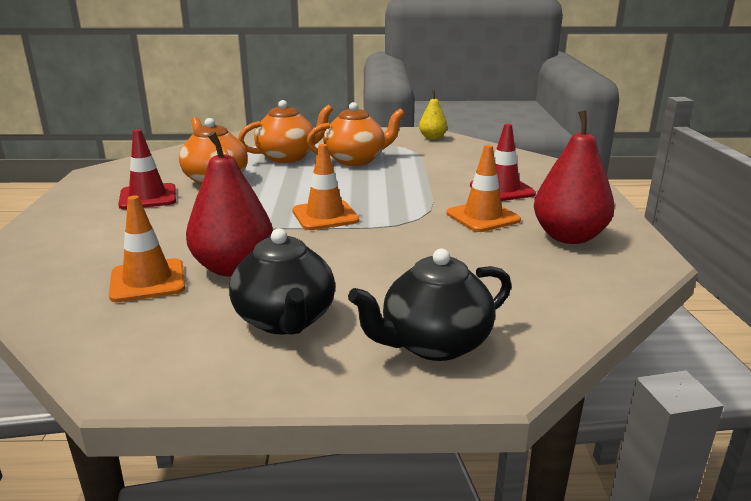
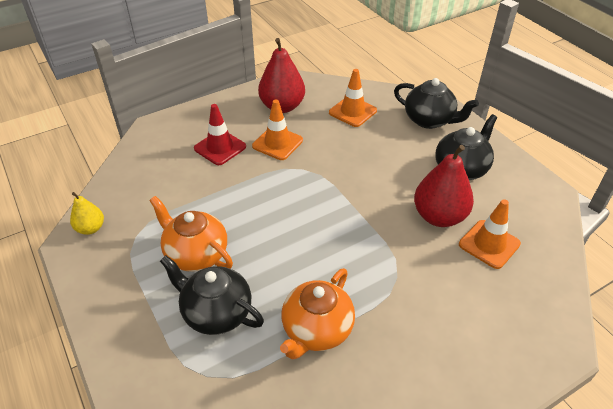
camera: 120 degrees left, 20 degrees up
red traffic cone [118,129,176,209] -> none
orange teapot [238,100,333,163] -> black teapot [160,255,264,335]
orange traffic cone [292,144,359,230] -> orange traffic cone moved to [329,69,377,127]

